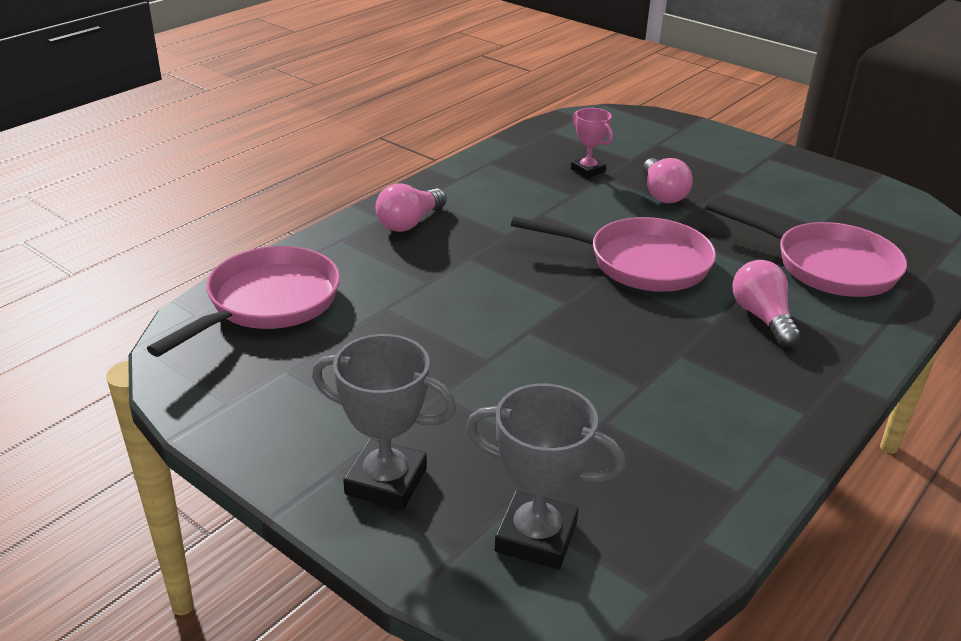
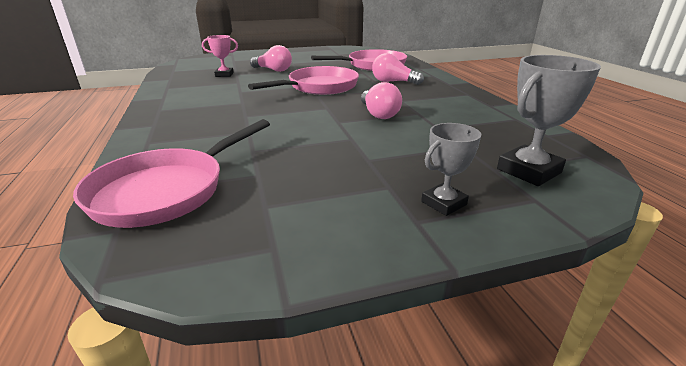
camera: 55 degrees left, 5 degrees down
pink pan [147,246,340,357] -> pink pan turned 120 degrees counterclockwise [73,119,270,228]
grey trophy [312,334,456,510] -> grey trophy [421,123,481,216], size x0.63
pink light bulb [375,183,447,232] -> pink light bulb moved to [361,82,402,119]

